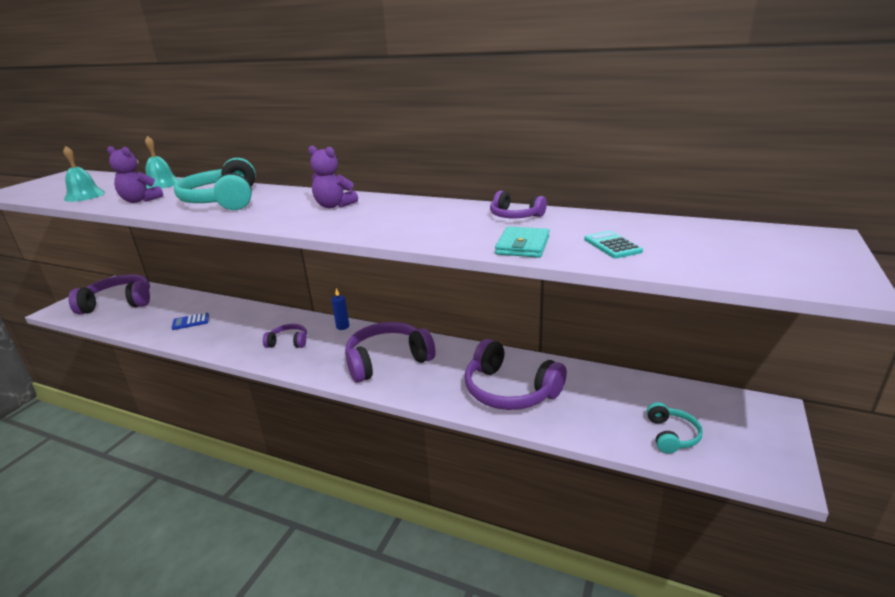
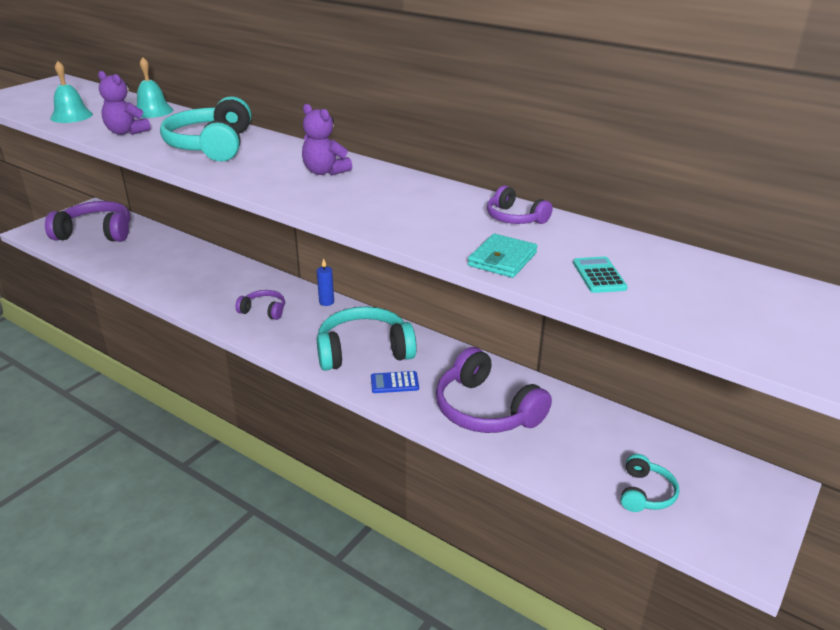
camera: 10 degrees right, 5 degrees up
blue calculator [172,313,209,330] -> blue calculator moved to [371,371,419,393]
purple headphones [345,322,436,383] -> turquoise headphones [317,307,417,371]

